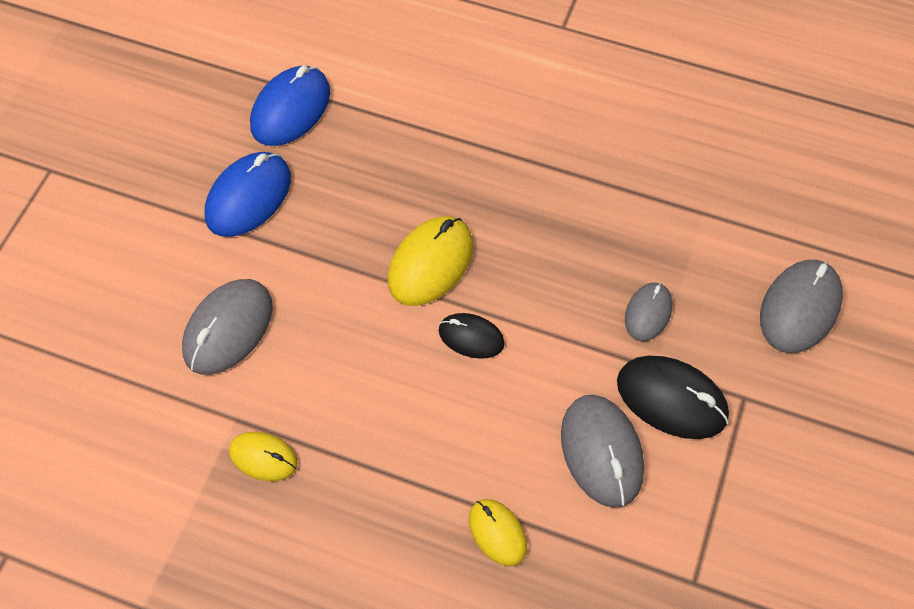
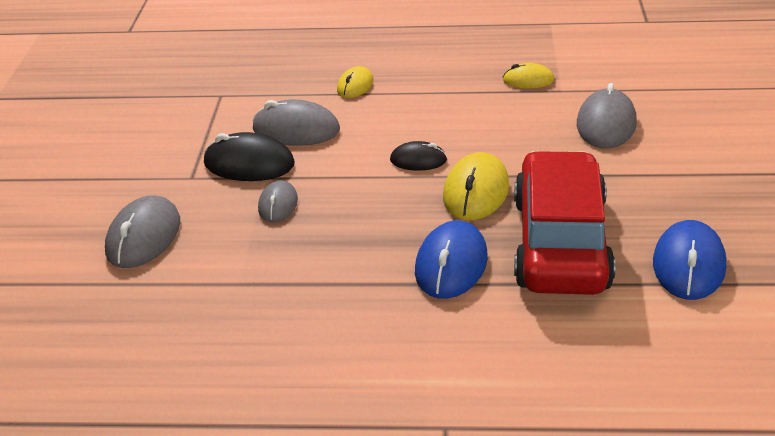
camera: 165 degrees right, 25 degrees down
blue mouse [205,152,291,237] -> blue mouse moved to [415,220,488,299]
yellow mouse [469,499,527,566] -> yellow mouse turned 75 degrees clockwise [337,66,374,98]
grey mouse [561,395,644,508] -> grey mouse turned 45 degrees counterclockwise [253,99,340,146]
none -> red car [514,151,616,295]

